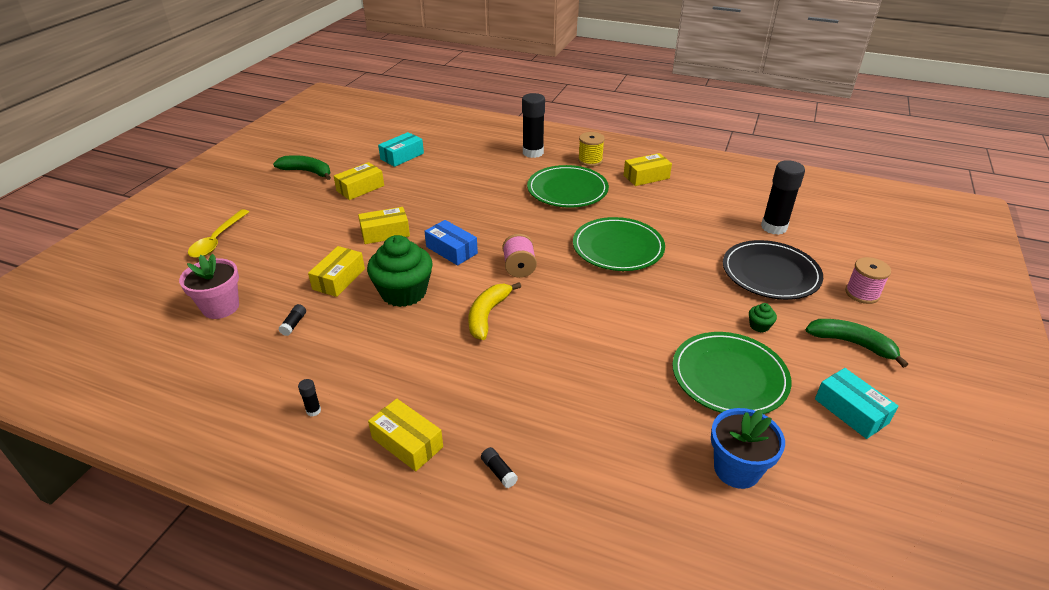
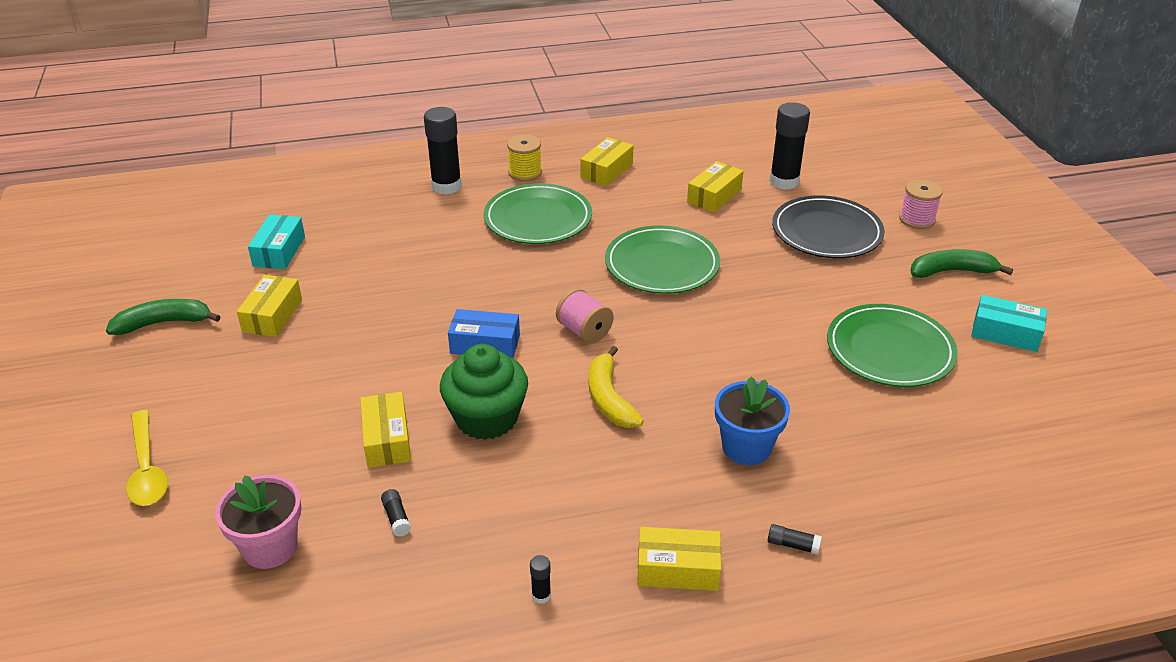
camera: 35 degrees left, 0 degrees up
yellow box [358,207,410,244] -> yellow box moved to [687,161,744,213]
blue flower pot [711,408,785,489] -> blue flower pot moved to [715,376,790,465]
green cupcake [749,303,777,332] -> none

